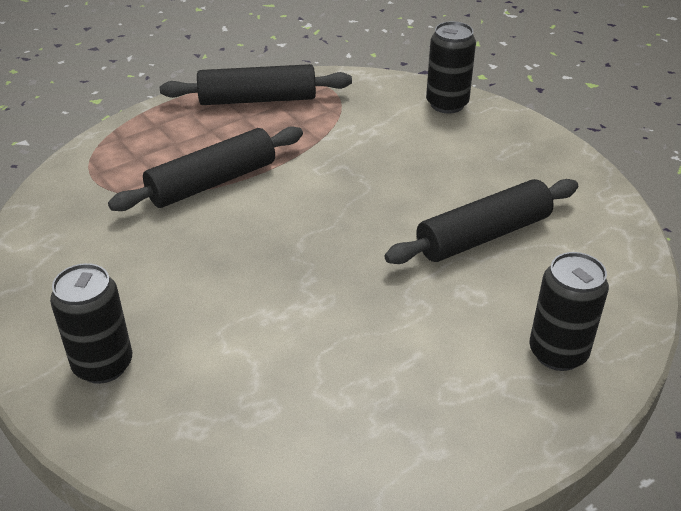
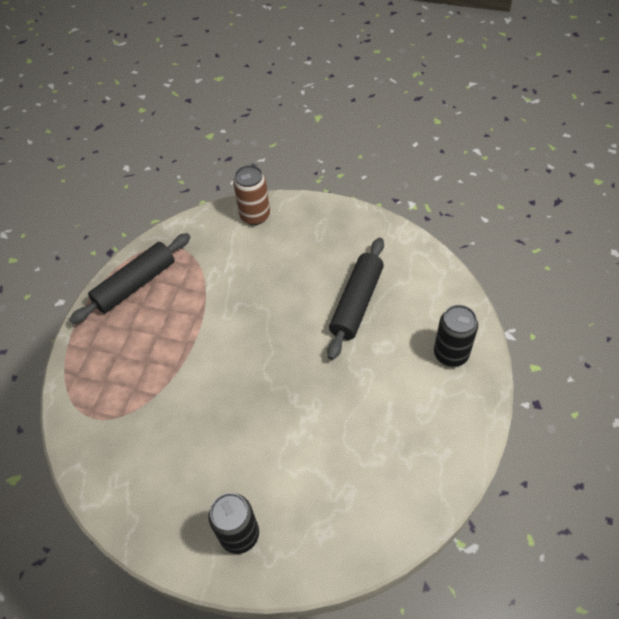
camera: 35 degrees left, 15 degrees up
black rolling pin [108,126,303,211] -> none
black can [426,21,476,113] -> brown can [233,165,270,225]

